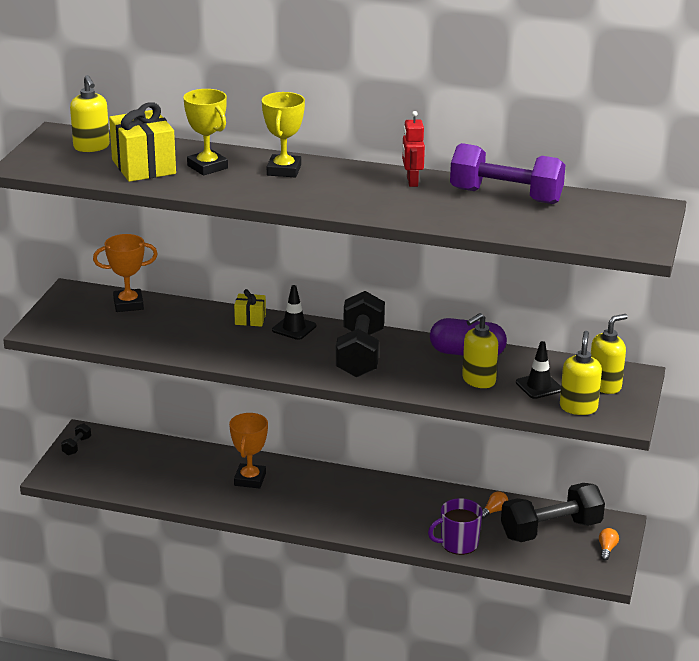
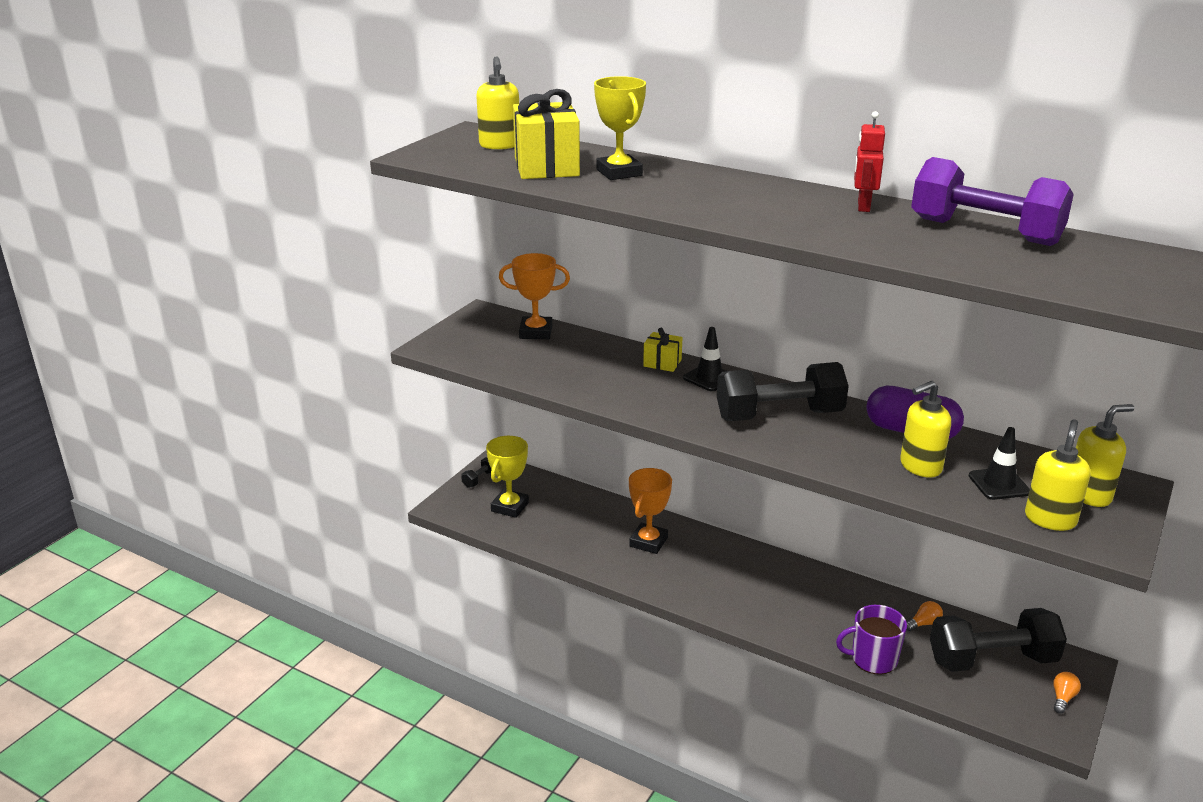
camera: 15 degrees right, 0 degrees up
yellow trophy [262,92,305,178] -> yellow trophy moved to [486,436,529,518]
black dumbbell [336,291,385,377] -> black dumbbell turned 60 degrees clockwise [717,362,849,421]

